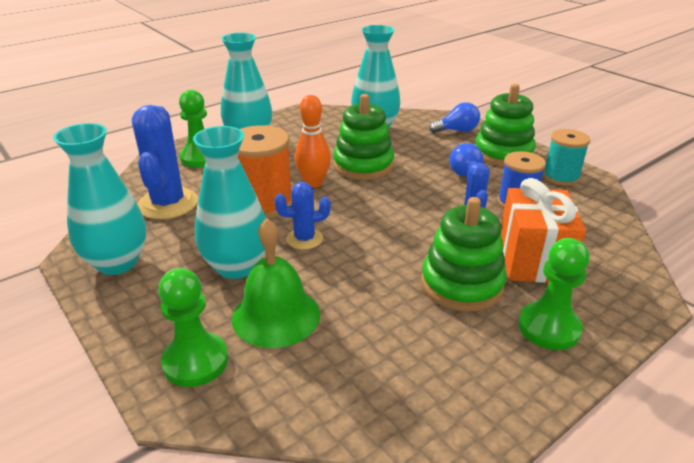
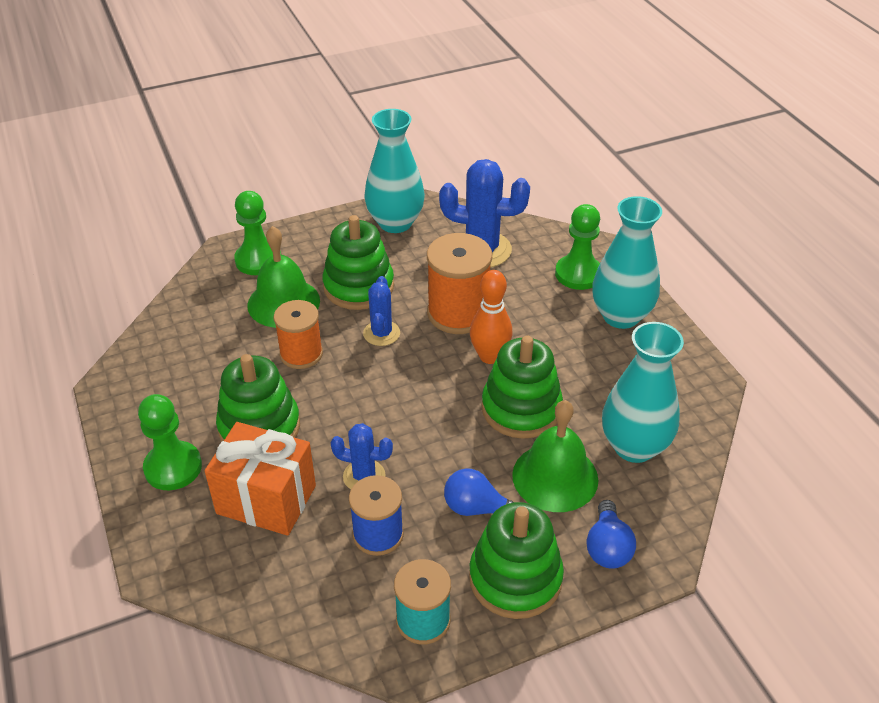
camera: 105 degrees right, 10 degrees up
turquoise vase [193,126,266,279] -> green stacking toy [322,215,394,310]
none -> orange spool [274,300,323,369]
none -> green bell [512,400,598,512]

